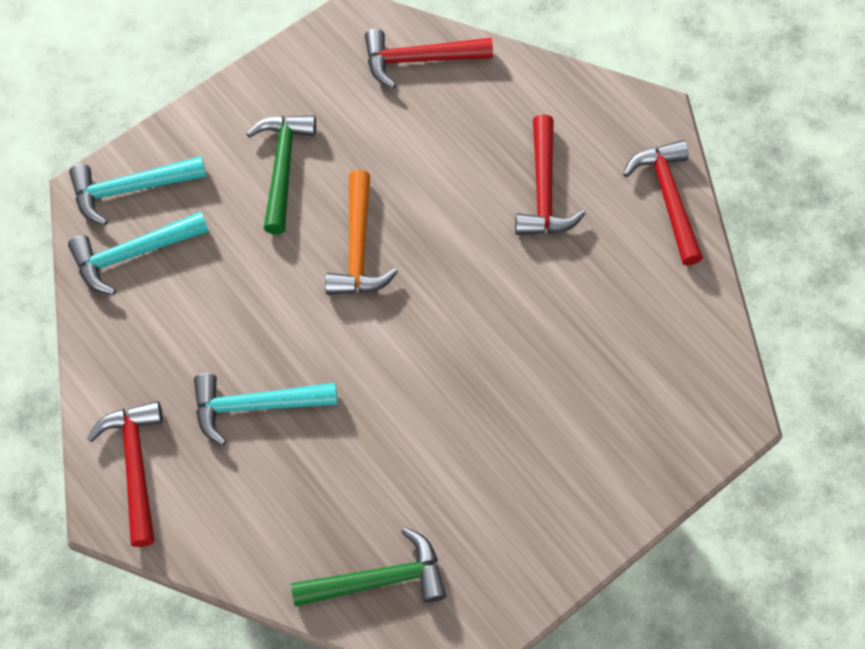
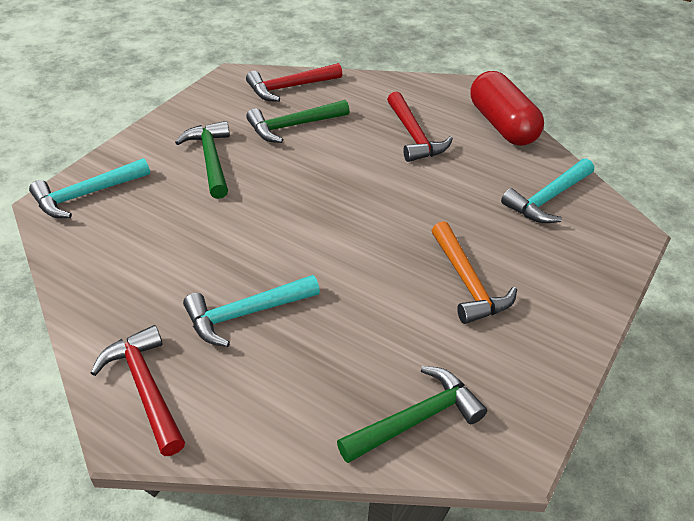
camera: 20 degrees left, 20 degrees down
turquoise hammer [68,212,209,295] -> turquoise hammer moved to [501,158,594,223]
orange hammer [325,170,398,295] -> orange hammer moved to [431,221,517,324]
red hammer [623,140,703,265] -> red capsule [471,71,544,146]
none -> green hammer [246,100,350,143]

